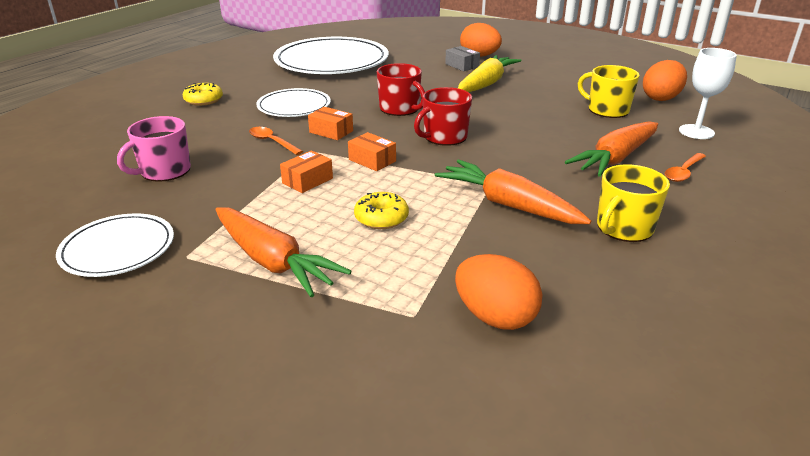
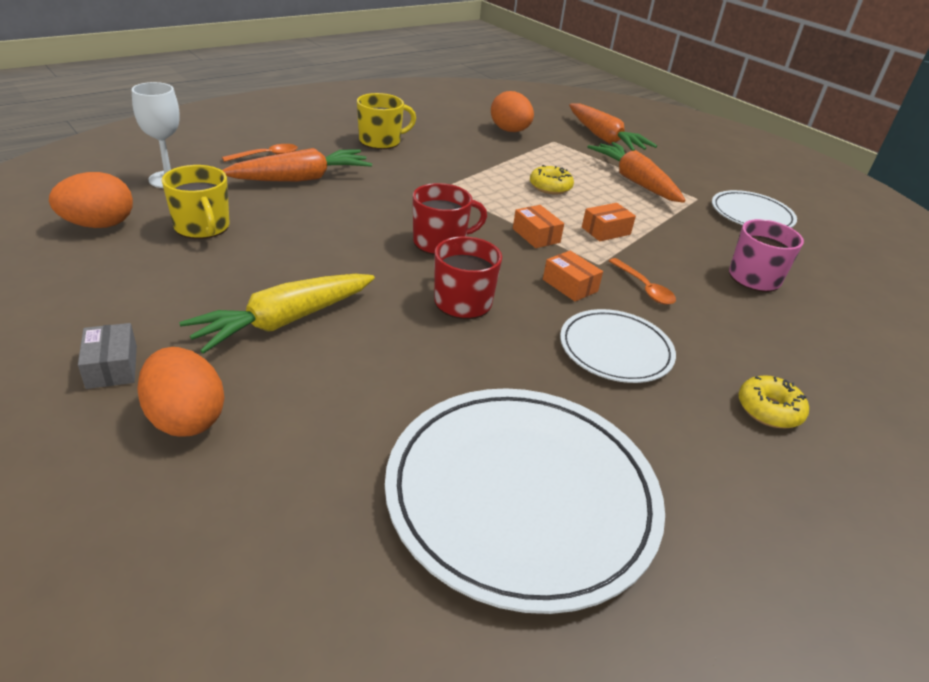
camera: 165 degrees left, 5 degrees up
orange carrot [435,160,591,224] -> orange carrot moved to [569,103,657,151]
grey box [445,46,480,71] -> grey box moved to [78,323,137,389]

